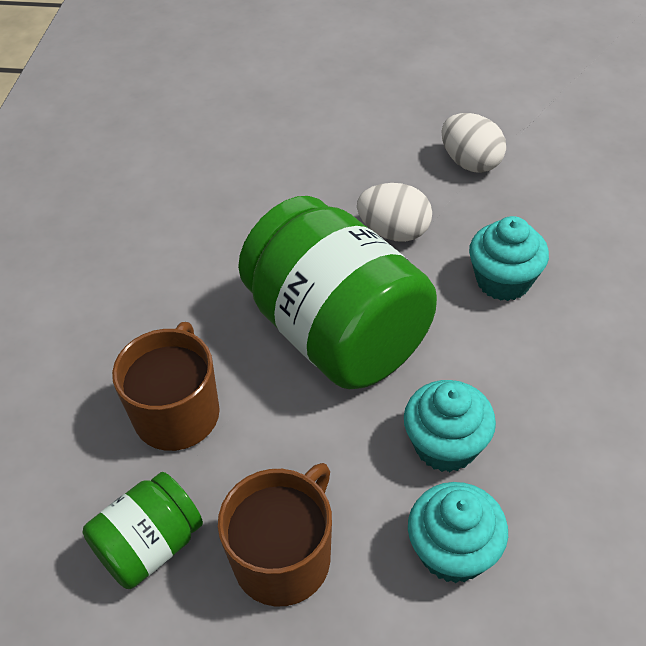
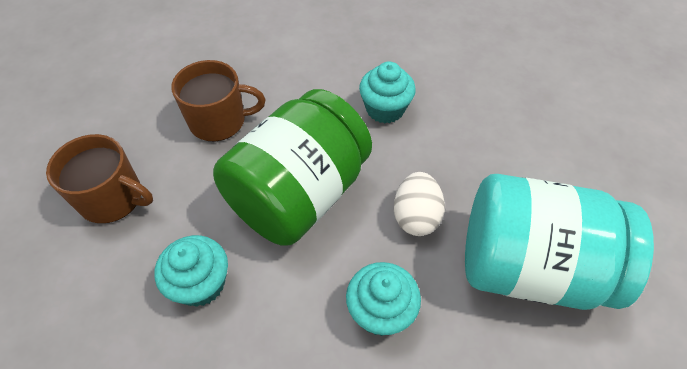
camera: 75 degrees right, 5 degrees up
green jar [82,472,203,589] -> none
turquoise cupcake [408,482,508,583] -> turquoise cupcake moved to [359,61,416,123]
white egg [441,113,506,173] -> turquoise jar [465,174,654,310]

